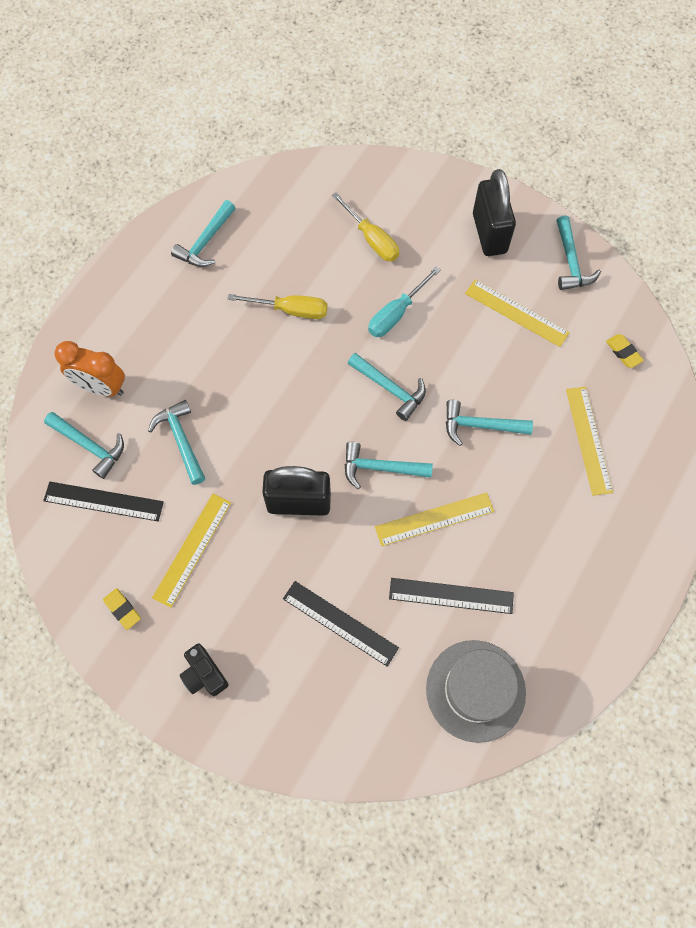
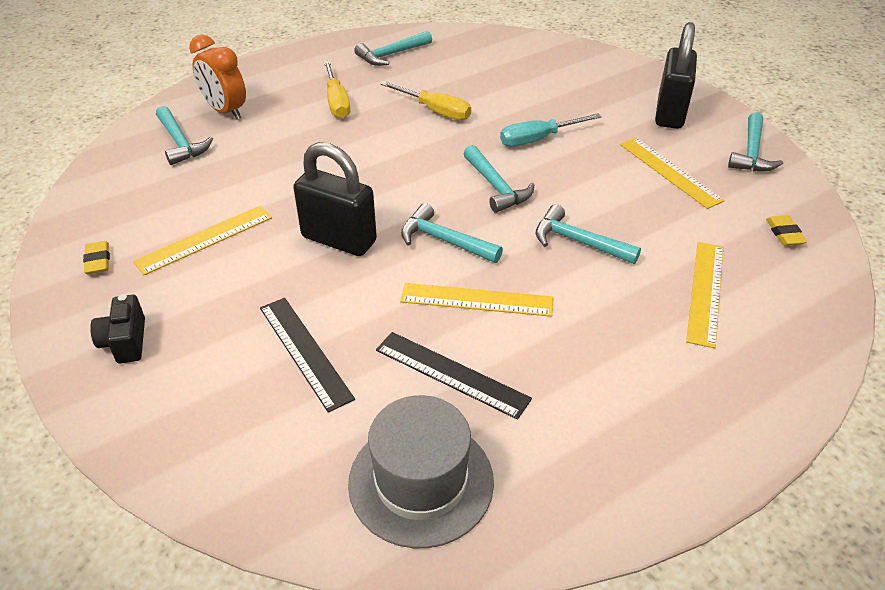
camera: 25 degrees right, 25 degrees down
black ruler [43,482,164,521] -> none
turquoise hammer [148,400,205,485] -> none
yellow screwdriver [332,192,399,261] -> yellow screwdriver moved to [324,61,351,118]

